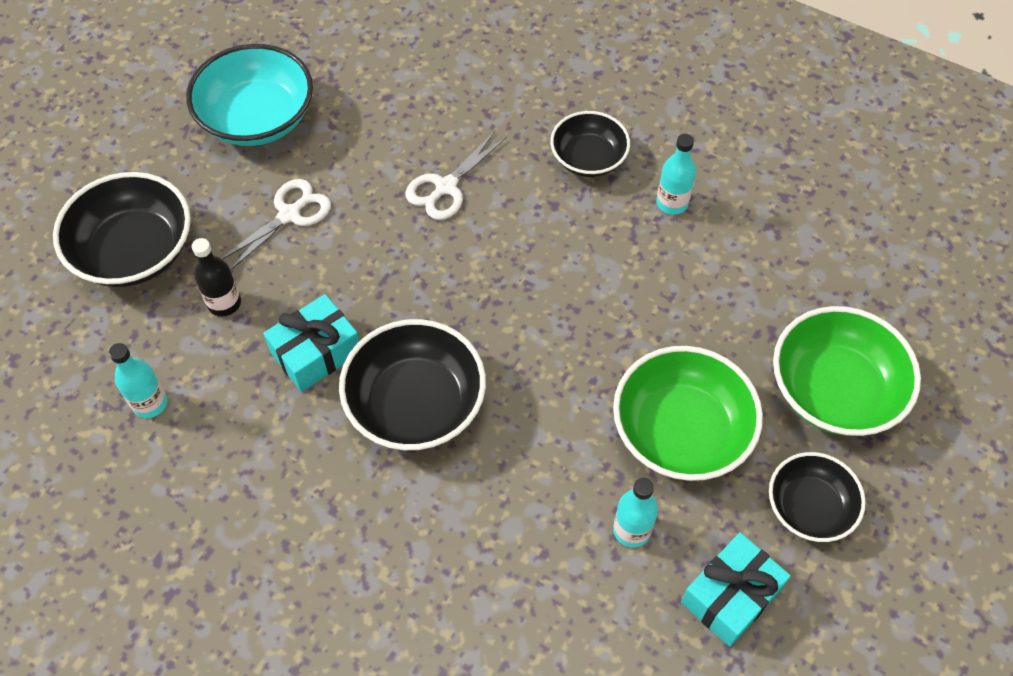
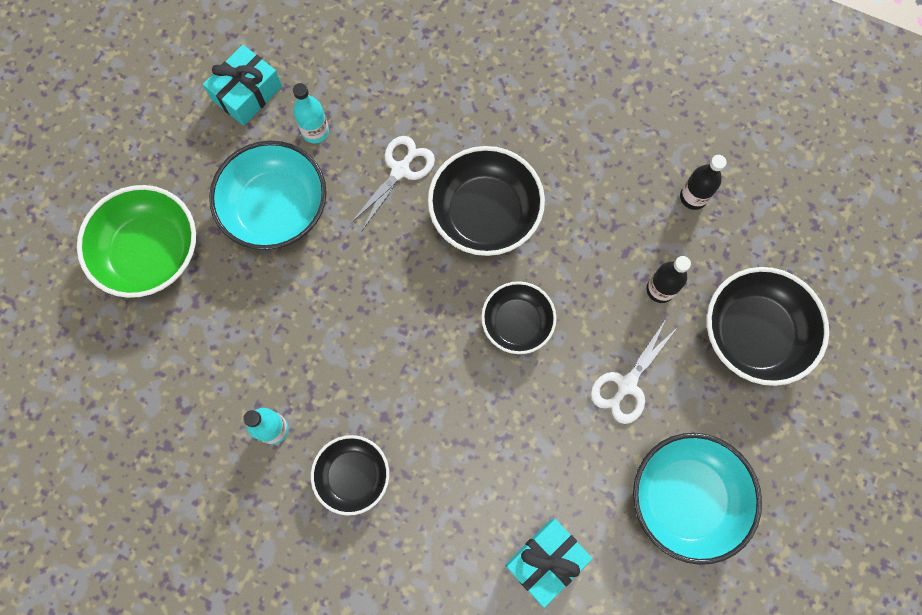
camera: 175 degrees right, 15 degrees up
turquoise bottle [109,343,168,418] -> black bottle [680,155,727,210]
turquoise gift [263,294,359,392] -> turquoise gift moved to [505,519,592,608]
white scissors [405,131,507,220] -> white scissors moved to [350,136,435,232]
green bowl [613,346,763,481] -> turquoise bowl [209,141,327,250]
black bowl [769,452,866,542] -> black bowl moved to [481,281,556,354]

